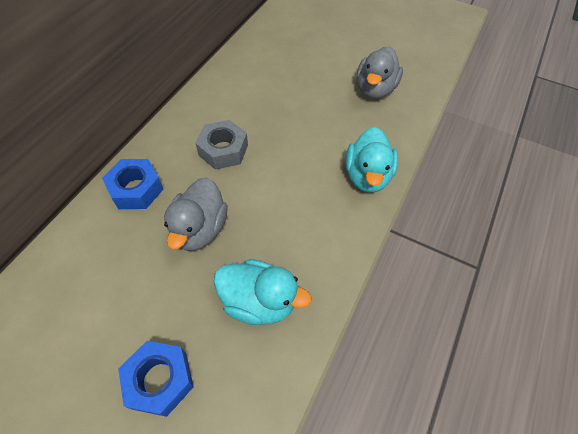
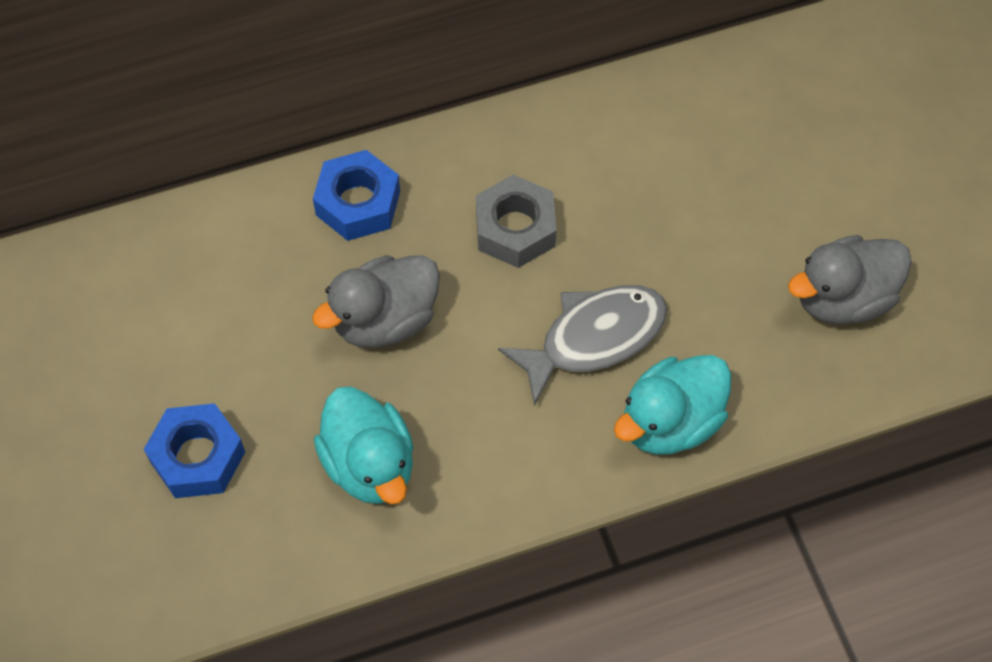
camera: 45 degrees right, 5 degrees up
none -> grey fish [498,285,667,406]

